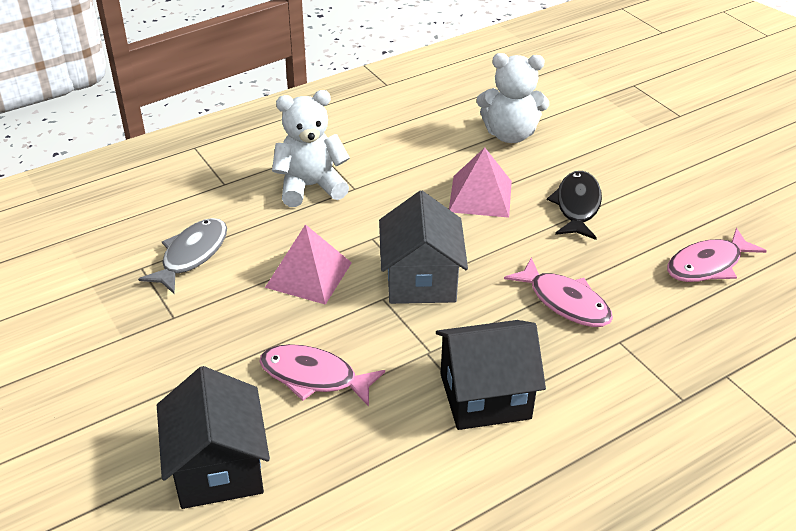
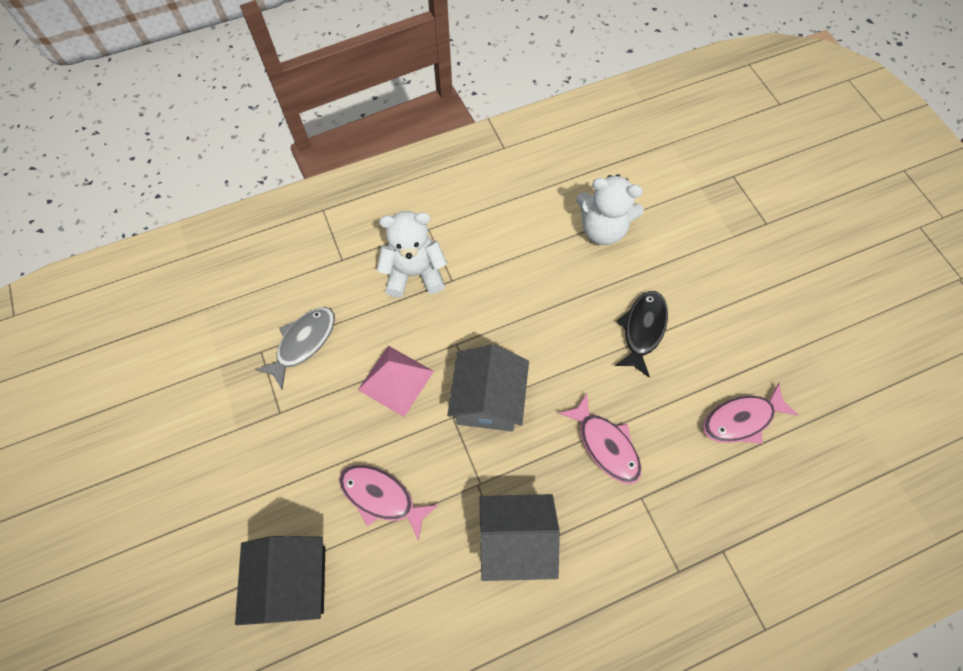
camera: 10 degrees right, 25 degrees up
black house [436,320,546,430] -> grey house [479,494,560,581]
pink pyramid [449,147,512,218] -> none

